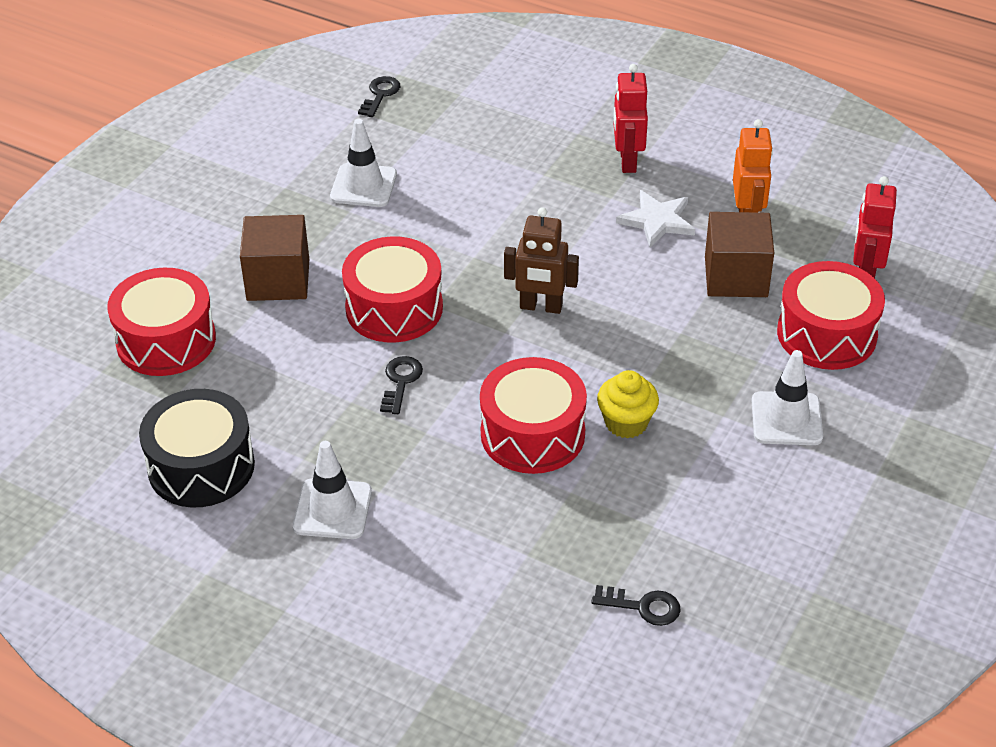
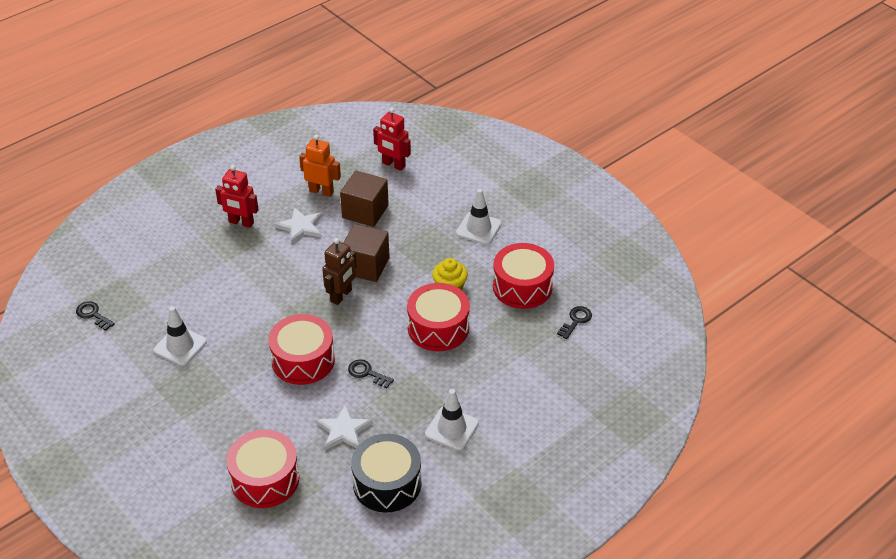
camera: 70 degrees left, 0 degrees up
brown cube [240,215,309,301] -> brown cube moved to [343,224,390,282]
red drum [777,261,885,370] -> red drum moved to [493,243,554,309]
none -> white star [316,404,373,450]

